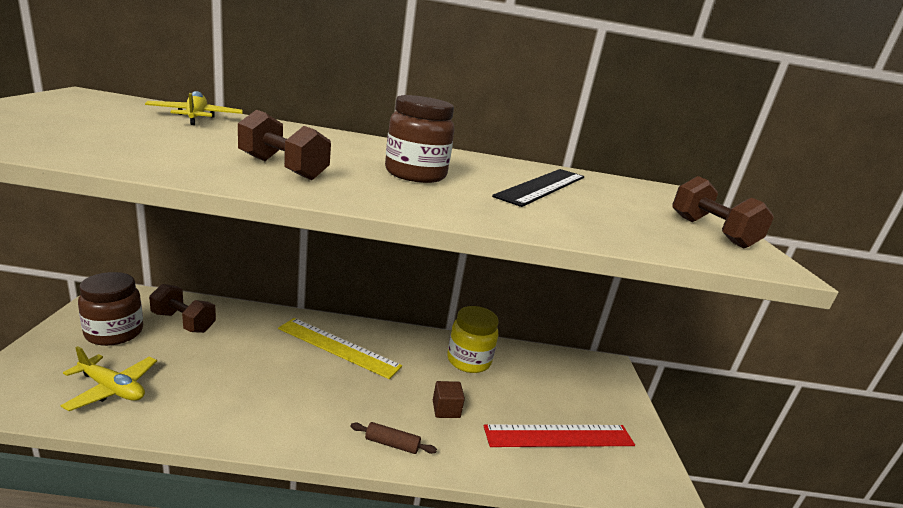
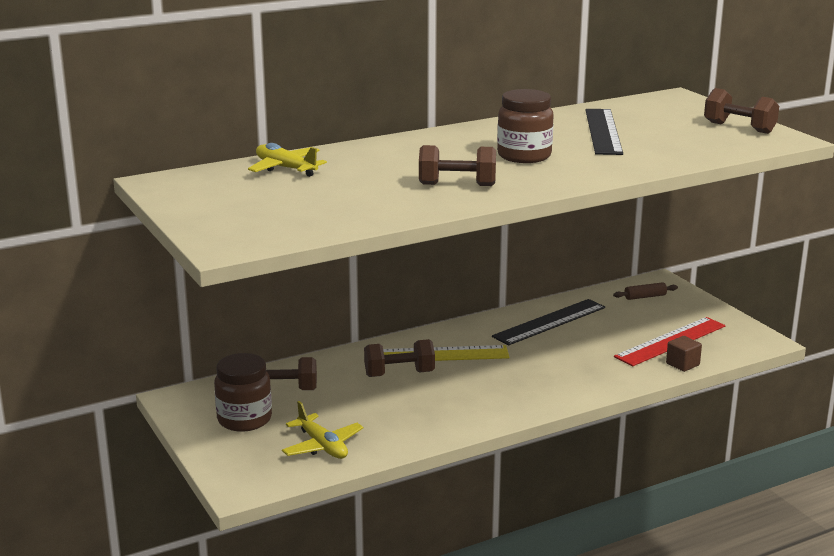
camera: 25 degrees left, 0 degrees up
yellow plane [60,346,157,411] -> yellow plane turned 60 degrees clockwise [282,401,363,459]
brown rolling pin [350,422,437,454] -> brown rolling pin moved to [613,282,678,300]
brown cube [433,381,465,418] -> brown cube moved to [666,336,702,372]
yellow jar [447,306,499,373] -> black ruler [492,299,605,346]
none -> brown dumbbell [364,339,435,377]

